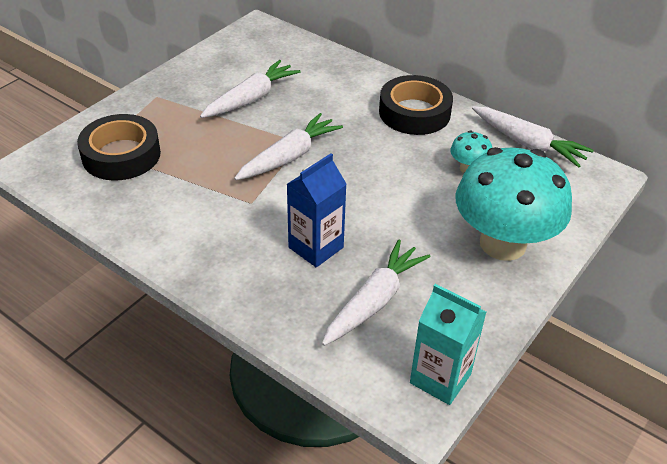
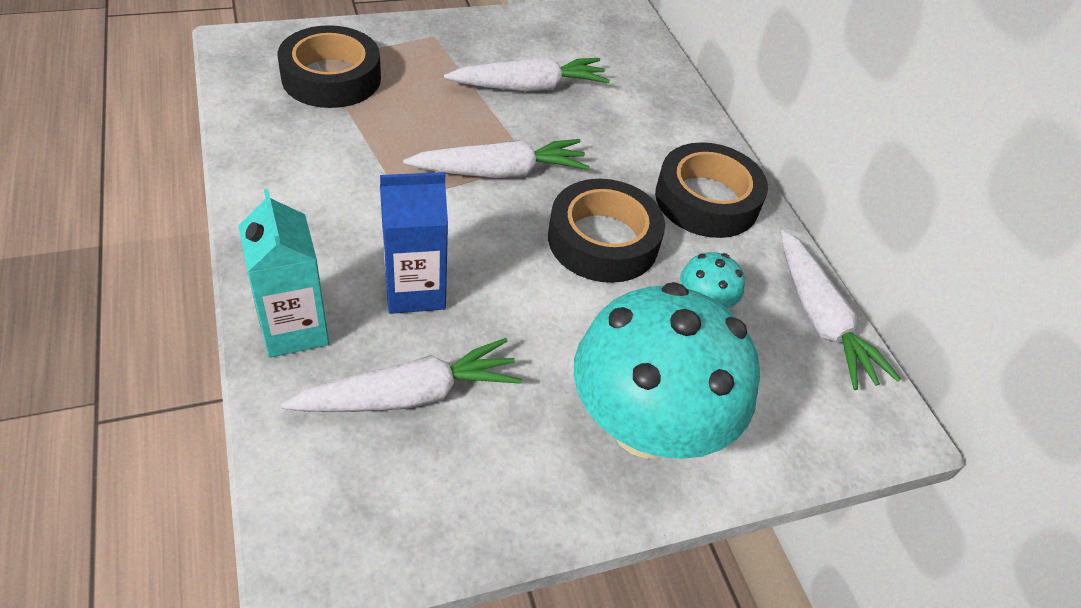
camera: 30 degrees right, 5 degrees up
turquoise carton [410,284,486,405] -> turquoise carton moved to [238,189,329,358]
none -> black tape [548,179,665,283]

